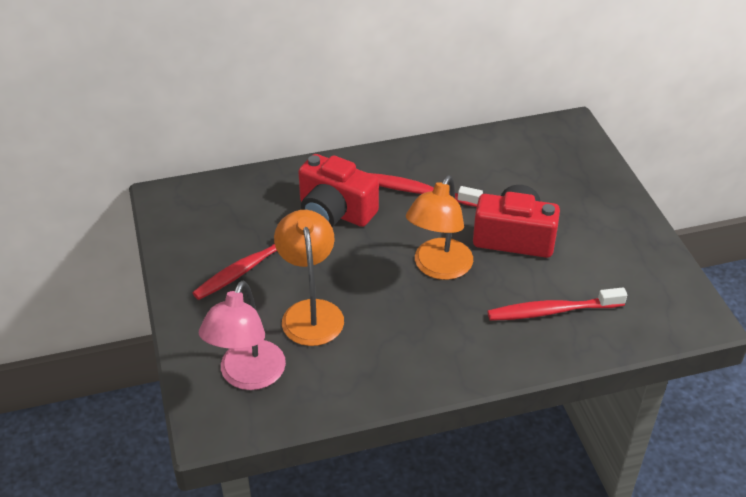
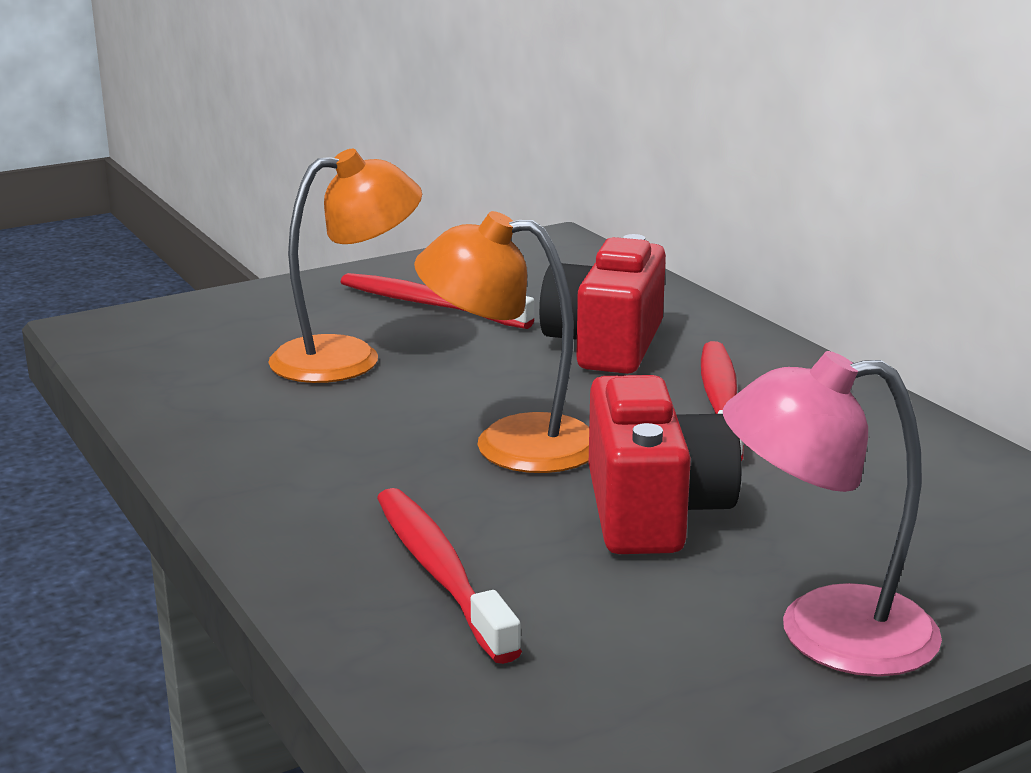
camera: 75 degrees right, 20 degrees down
pink lamp [199,281,286,390] -> pink lamp moved to [723,351,942,676]

